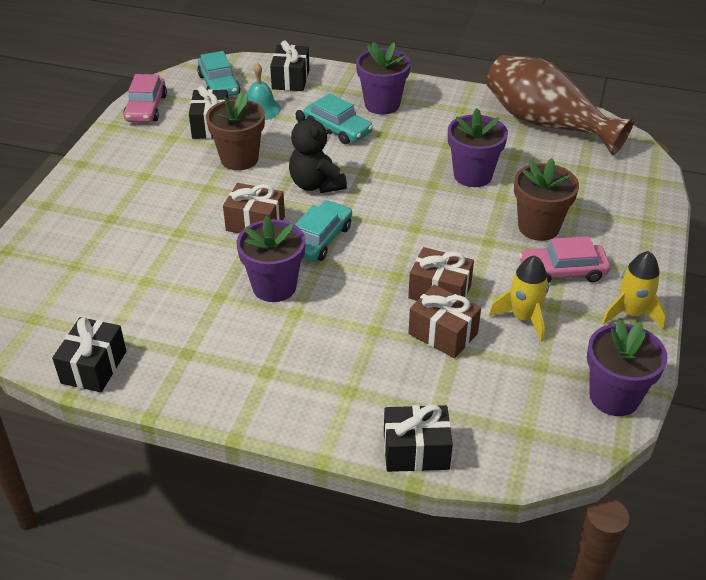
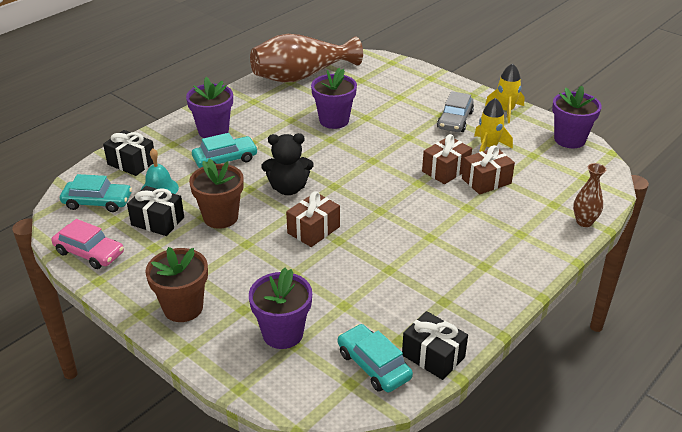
camera: 65 degrees left, 5 degrees down
purple flower pot [237,216,305,302] -> purple flower pot moved to [249,268,312,349]
turquoise car [295,200,352,262] -> turquoise car moved to [338,324,413,392]
black gift [384,405,453,472] -> brown vase [573,163,606,227]
brown flower pot [514,158,579,241] -> brown flower pot moved to [145,247,208,322]
pink car [519,236,610,283] -> grey car [437,91,474,132]

